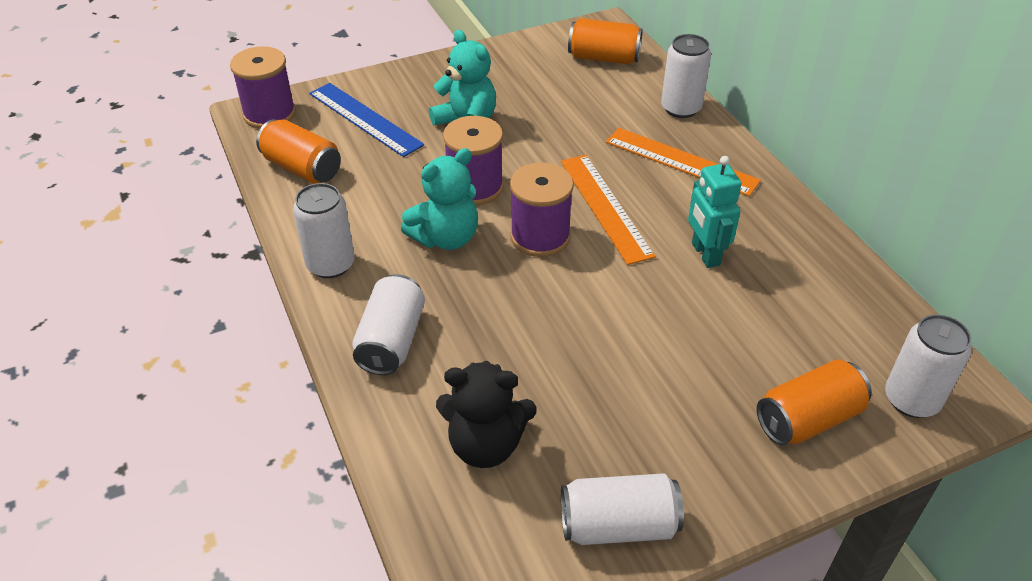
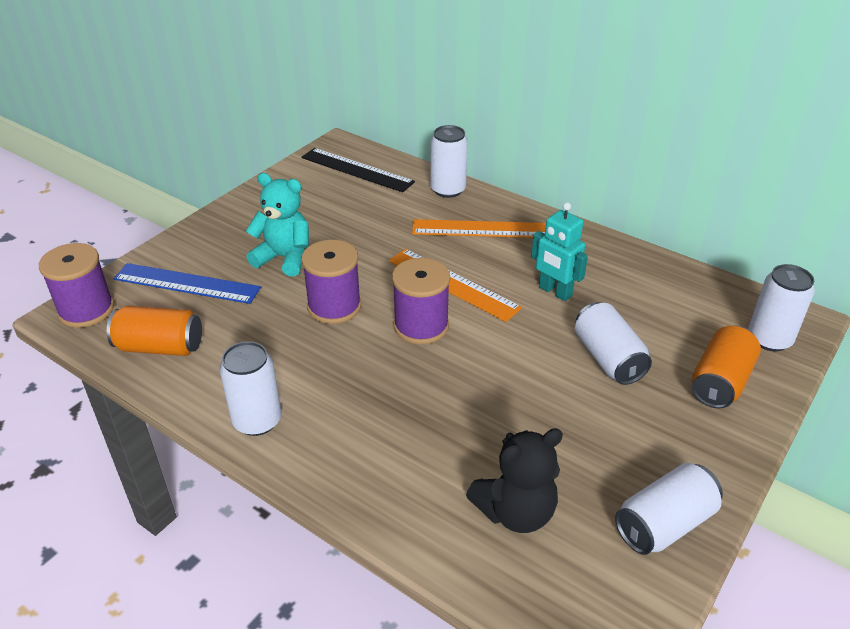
camera: 30 degrees left, 5 degrees down
white can [352,274,425,375] -> white can moved to [575,302,652,385]
turquoise teddy bear [401,148,478,250] -> none
orange can [568,18,643,64] -> black ruler [301,148,415,192]

